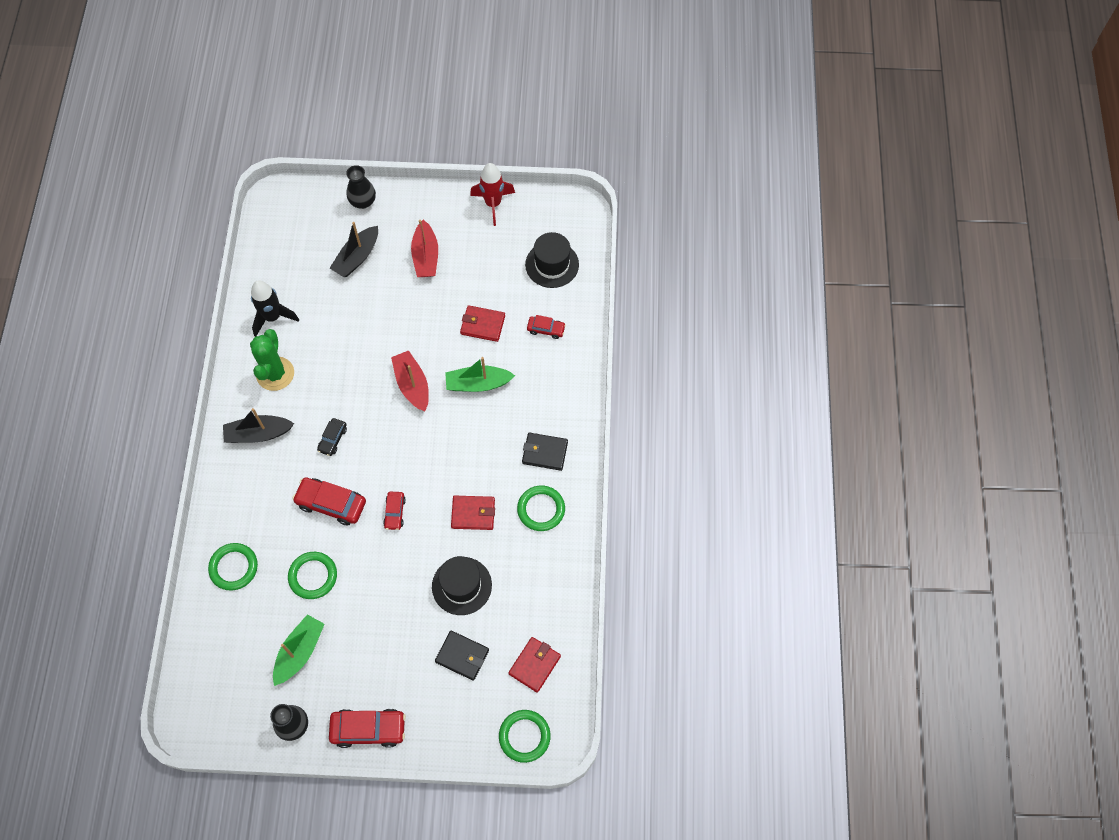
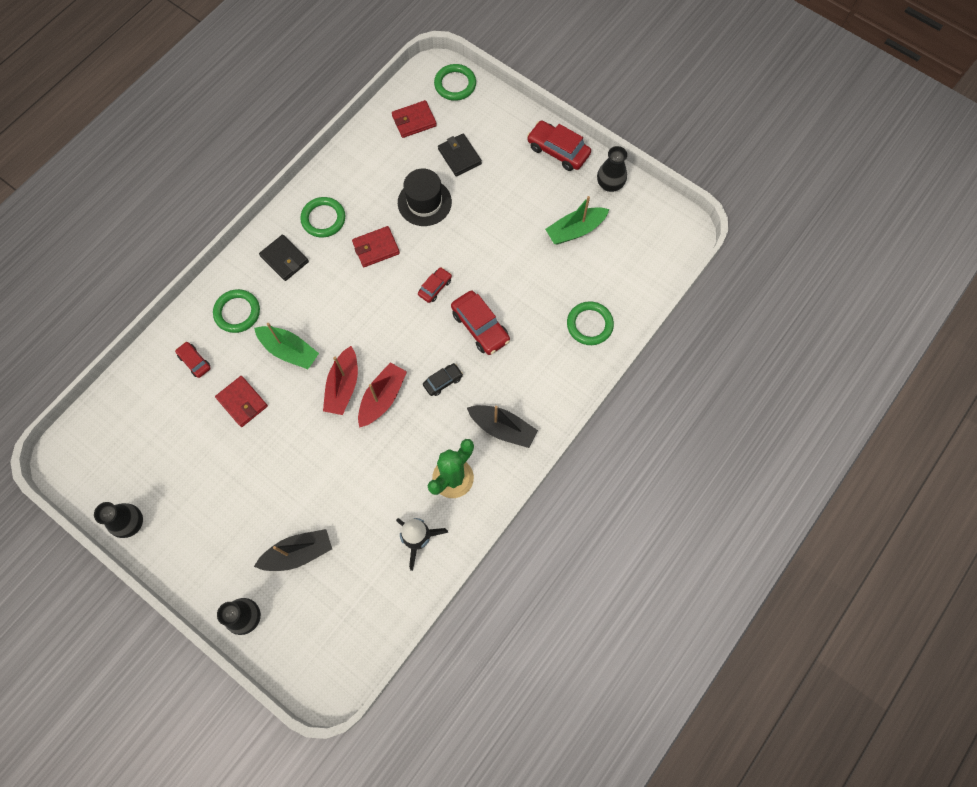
camera: 145 degrees left, 5 degrees up
green ring [288,552,337,599] -> green ring moved to [213,289,260,333]
red boat [411,220,438,277] -> red boat moved to [358,363,407,428]
red wallet [451,496,495,530] -> red wallet turned 60 degrees counterclockwise [352,226,400,267]
red rocket [470,163,515,226] -> black vase [94,502,143,538]
black hat [525,232,579,288] -> none

